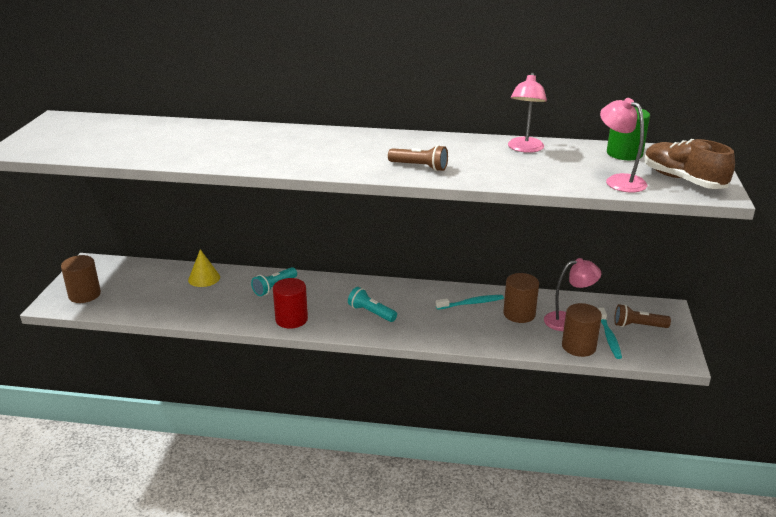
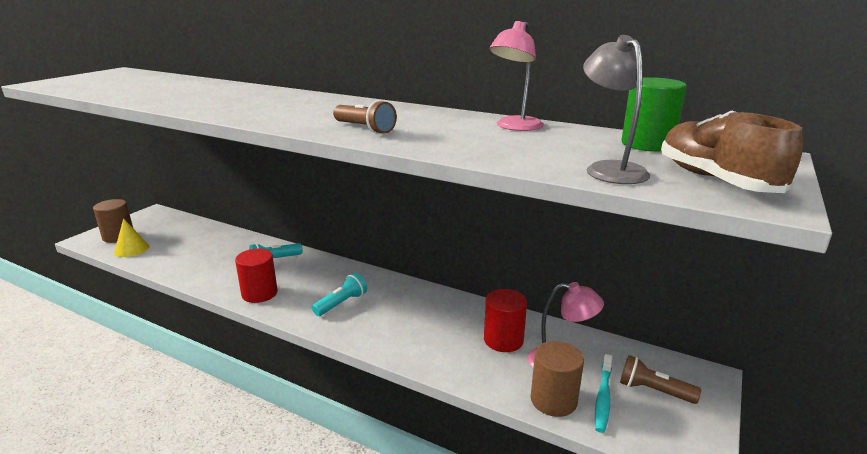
camera: 20 degrees right, 5 degrees down
yellow cone [188,249,220,287] -> yellow cone moved to [114,218,149,257]
turquoise flashlight [348,287,397,322] -> turquoise flashlight turned 75 degrees clockwise [312,273,367,316]
turquoise toothbrush [436,295,504,310] -> none
brown cylinder [503,273,539,323] -> red cylinder [484,289,527,352]
pink lamp [600,98,647,192] -> grey lamp [583,35,650,184]

